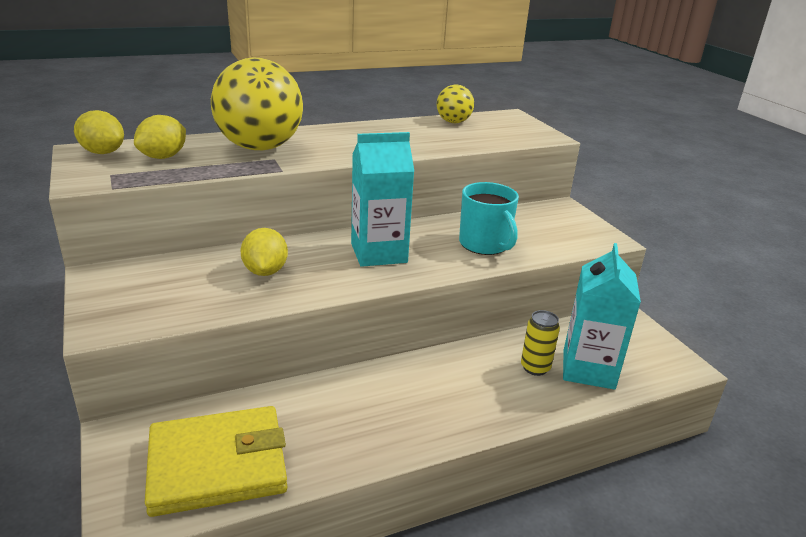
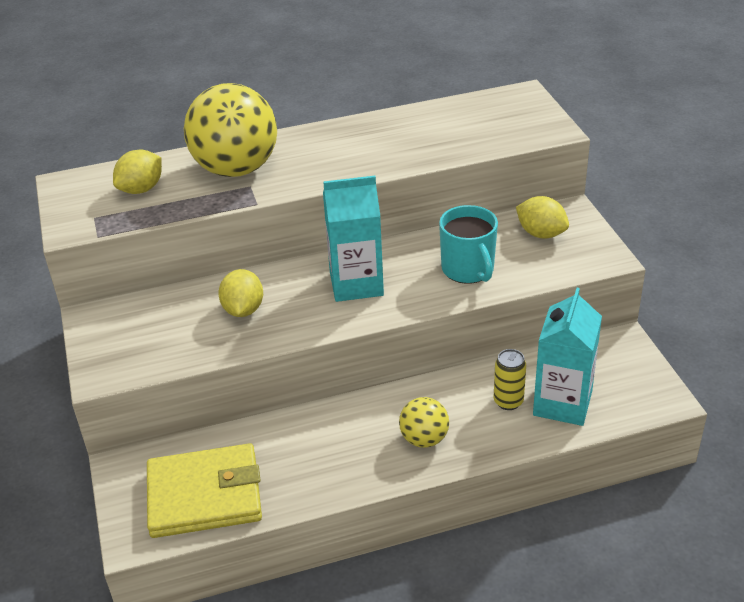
camera: 10 degrees right, 10 degrees up
yellow lemon [74,110,124,154] -> yellow lemon moved to [516,196,569,238]
yellow ball [437,85,474,123] -> yellow ball moved to [399,397,449,448]

